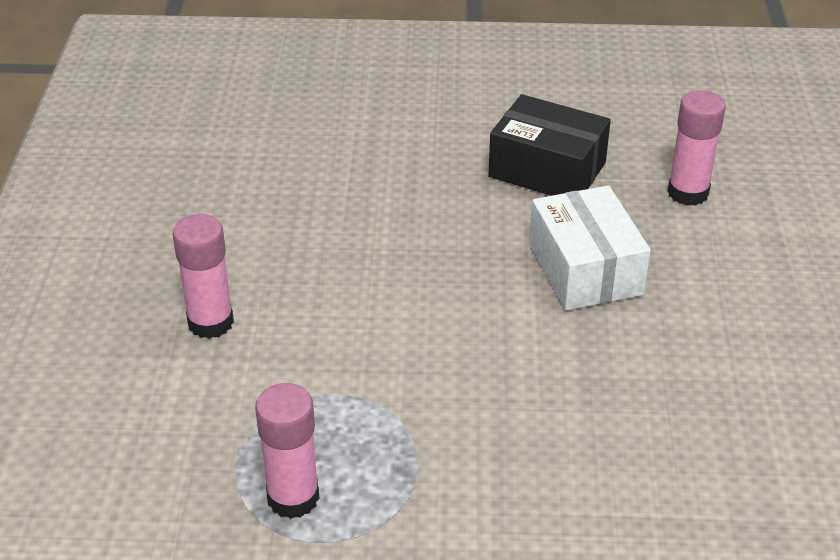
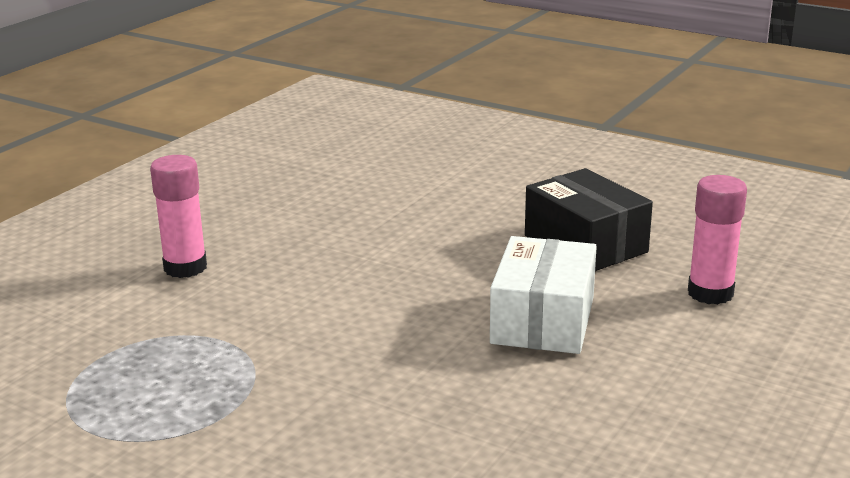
camera: 30 degrees right, 15 degrees down
pink glue stick [255,383,320,519] -> none

